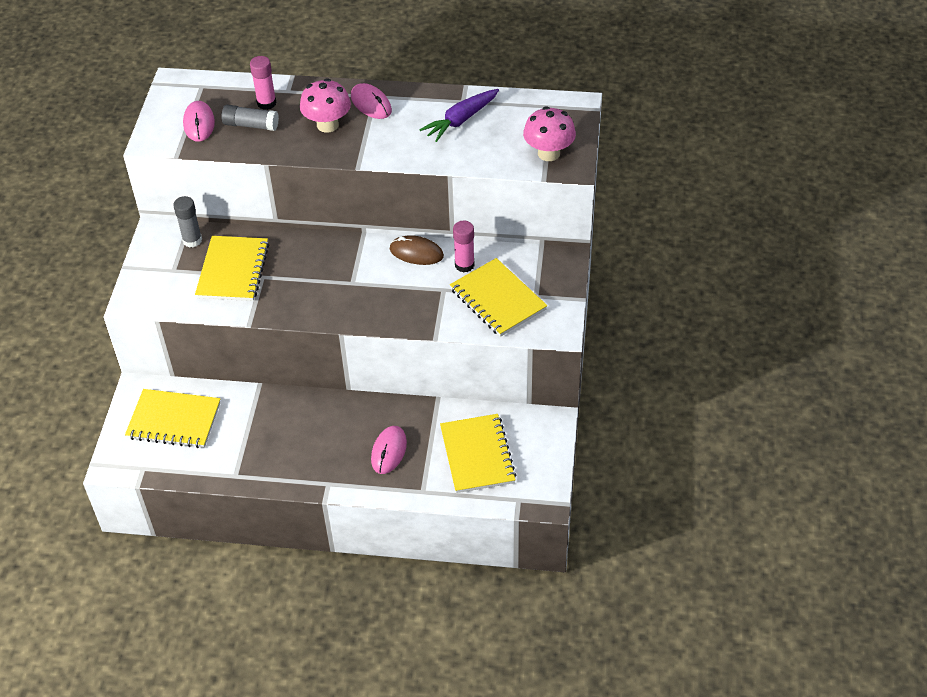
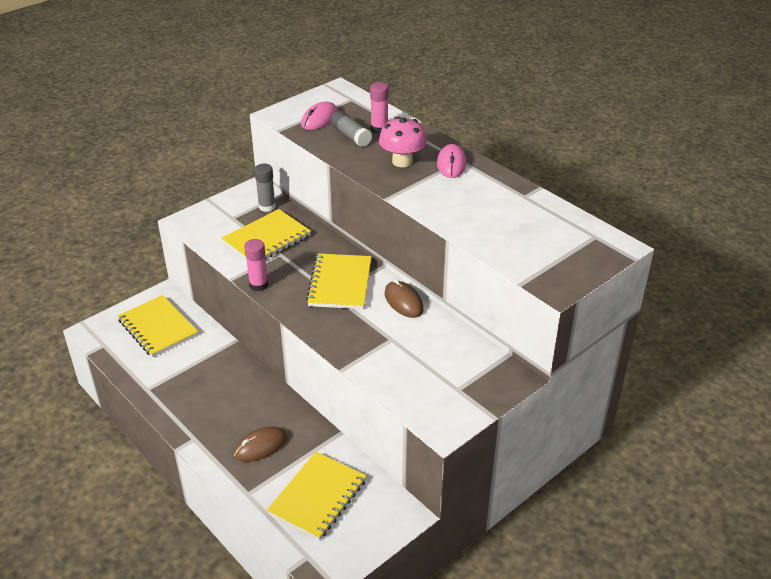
camera: 40 degrees right, 10 degrees down
pink mouse [371,426,407,474] -> brown mouse [233,427,287,462]
purple carrot [419,89,499,142] -> none
yellow notebook [450,258,547,337] -> yellow notebook moved to [306,253,371,309]
pink glue stick [453,221,475,273] -> pink glue stick moved to [244,239,268,291]
pink mushroom [523,106,576,161] -> none

